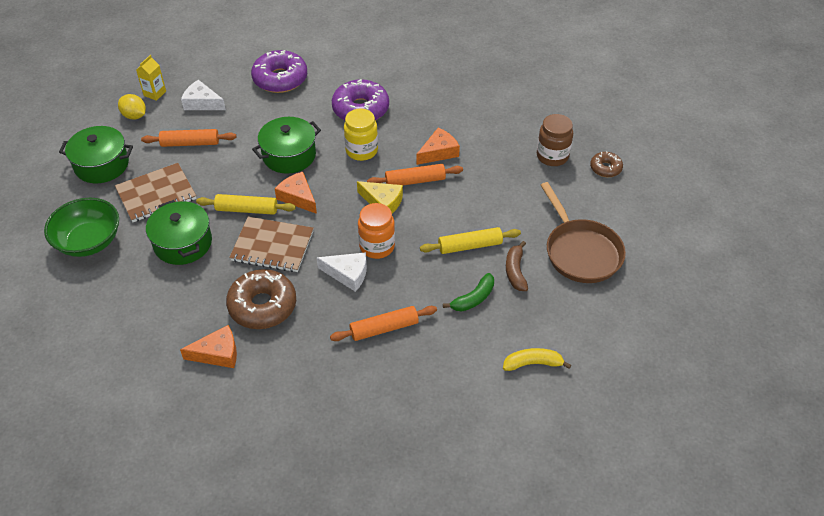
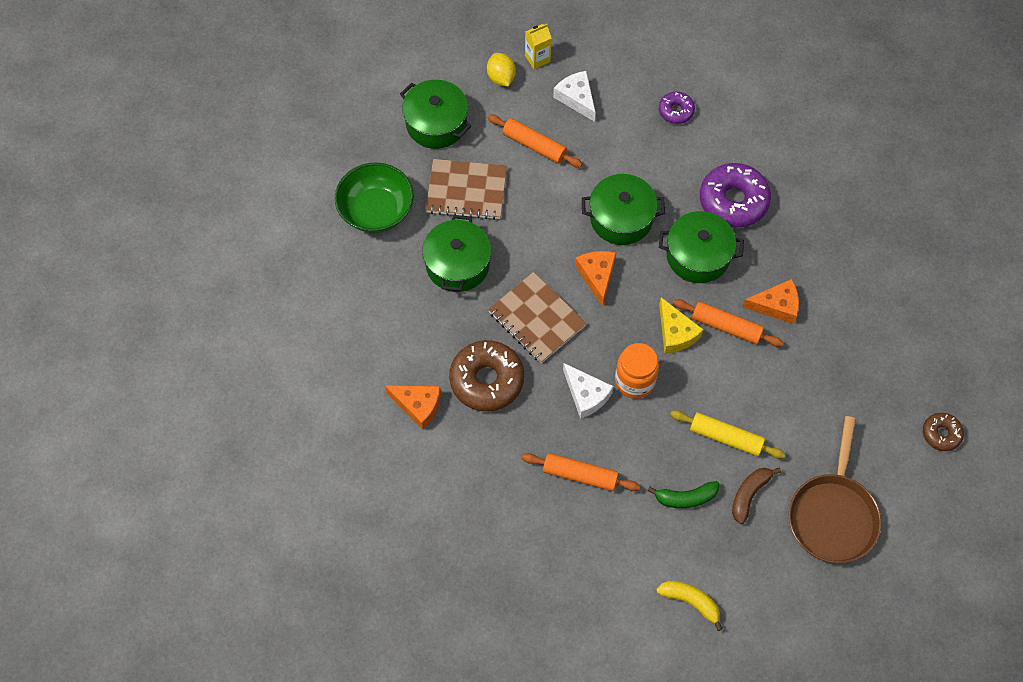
camera: 35 degrees right, 15 degrees up
yellow rolling pin [196,194,296,215] -> none
purple donut [251,50,307,93] -> purple donut [659,92,695,124], size x0.53
yellow jar [344,108,378,161] -> green pot [659,211,744,283]
brown jar [537,114,573,166] -> none

